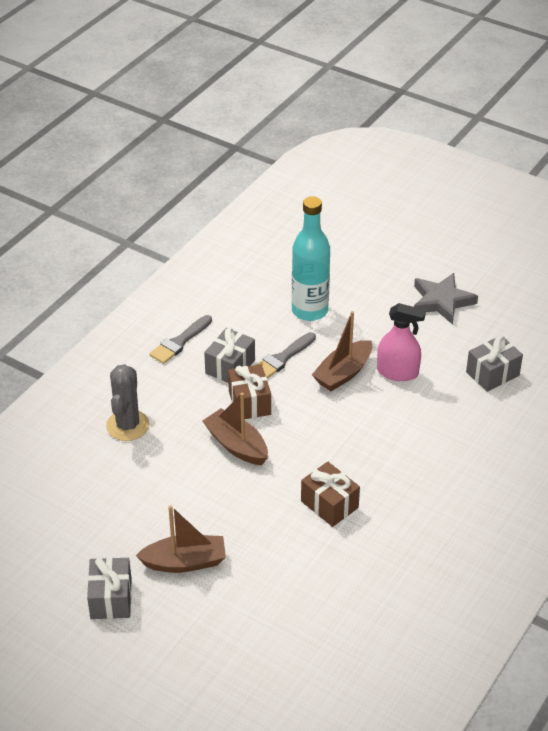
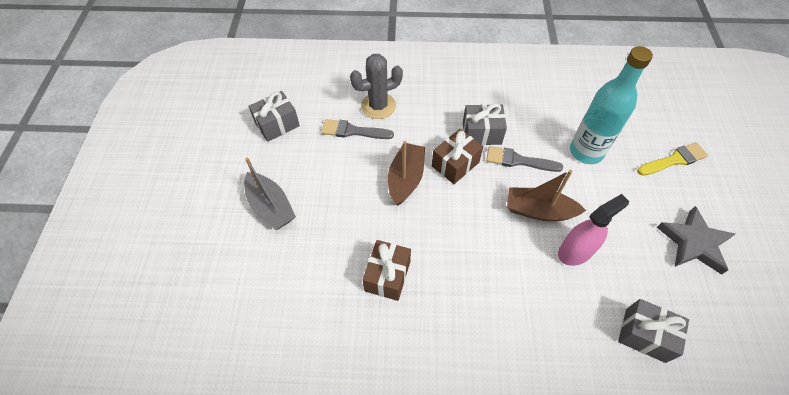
camera: 60 degrees right, 15 degrees up
grey gift [87,557,132,619] -> grey gift moved to [248,91,300,142]
brown boat [136,505,226,573] -> grey boat [244,158,296,230]
grey brush [149,315,212,364] -> grey brush moved to [321,119,394,139]
pink spray bottle [377,303,426,381] -> pink spray bottle turned 105 degrees counterclockwise [558,194,629,266]
none -> yellow brush [637,142,708,176]

